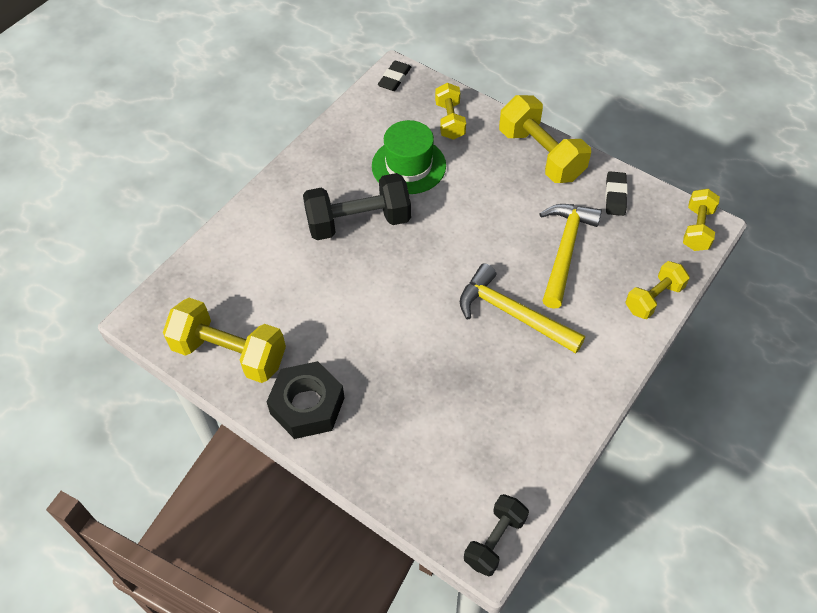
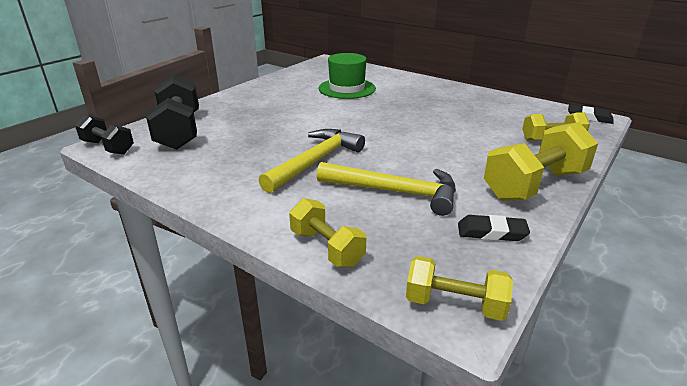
camera: 90 degrees right, 25 degrees down
yellow dumbbell [163,298,286,383] -> none
black nut [267,361,345,439] -> none
black dumbbell [303,173,411,240] -> black dumbbell moved to [146,75,199,150]
green hat [372,120,446,194] -> green hat moved to [318,53,376,99]

